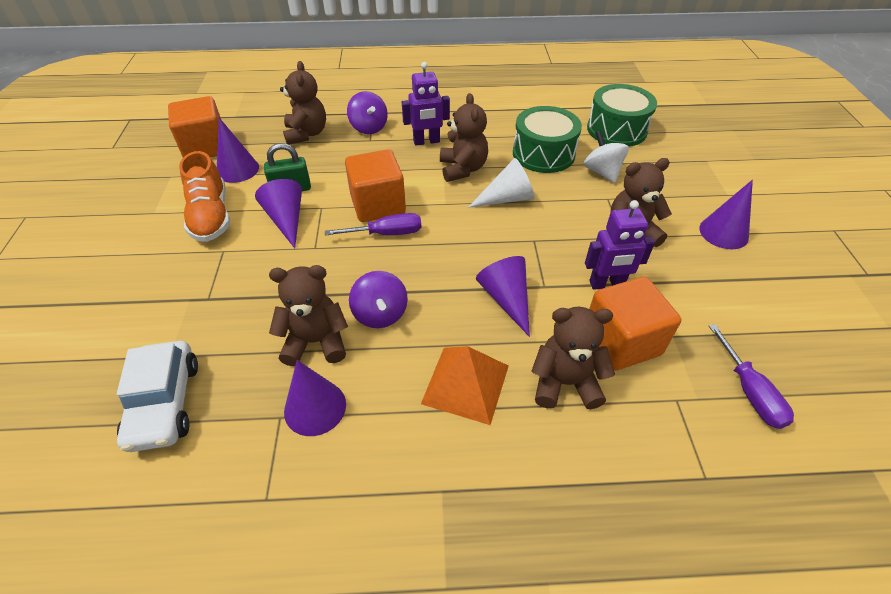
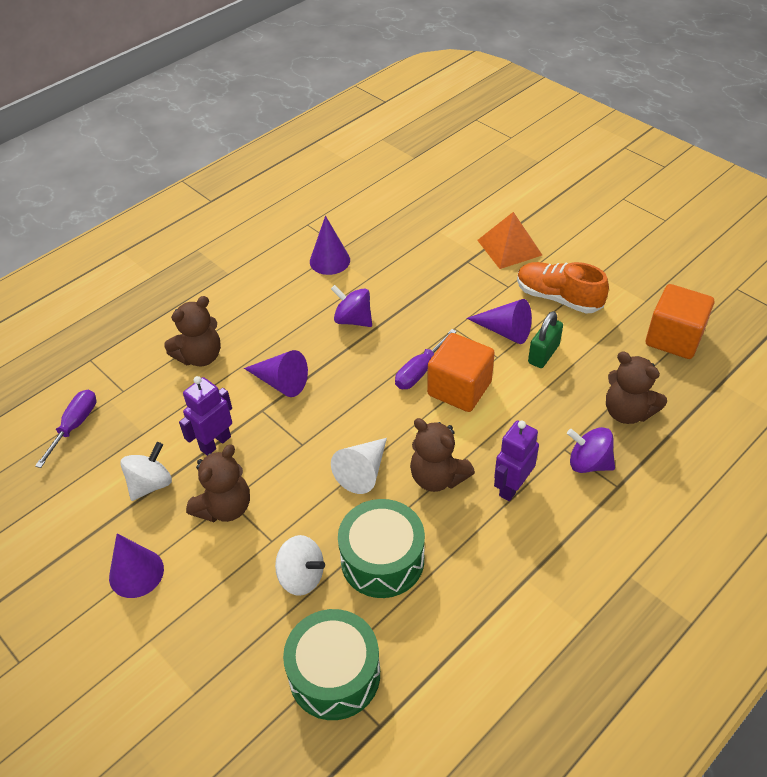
camera: 140 degrees right, 0 degrees up
white car [117,341,198,452] -> none
purple cone [217,118,259,183] -> none
brown teddy bear [269,265,348,366] -> none
orange pyramid [421,346,509,425] -> orange pyramid moved to [477,212,542,269]
orange cube [589,277,681,371] -> none
purple screwdriver [709,324,794,429] -> purple screwdriver turned 75 degrees clockwise [35,389,96,468]
none -> white spinning top [120,442,172,501]

